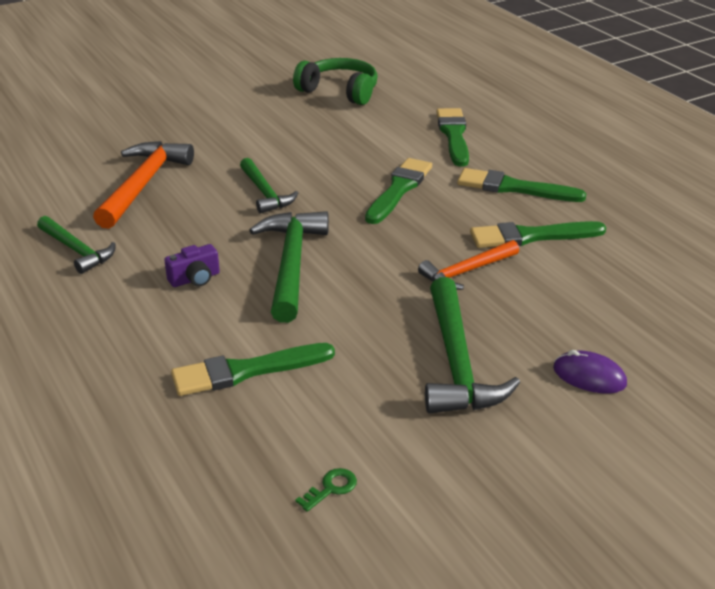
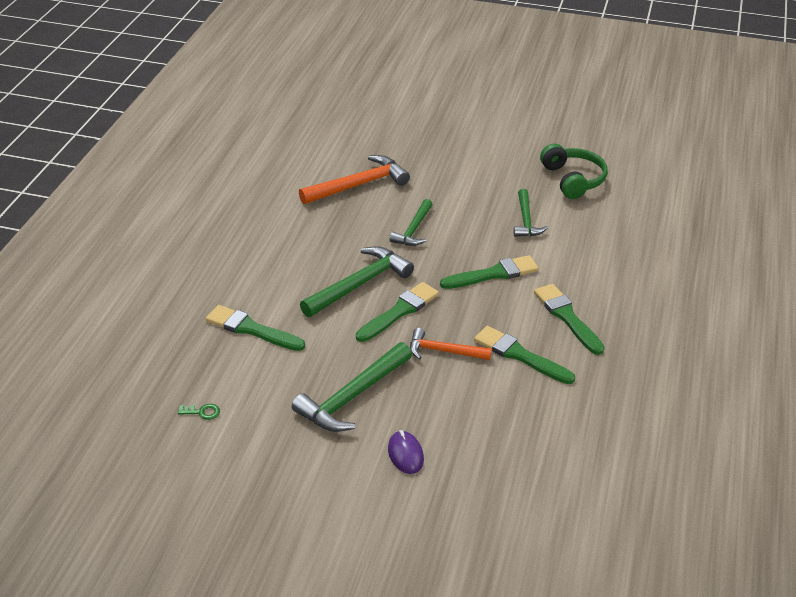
camera: 45 degrees right, 5 degrees up
green hammer [37,216,115,274] -> green hammer moved to [514,189,548,237]
purple camera [164,244,220,287] -> none
green brush [436,108,469,167] -> green brush moved to [356,282,439,342]

